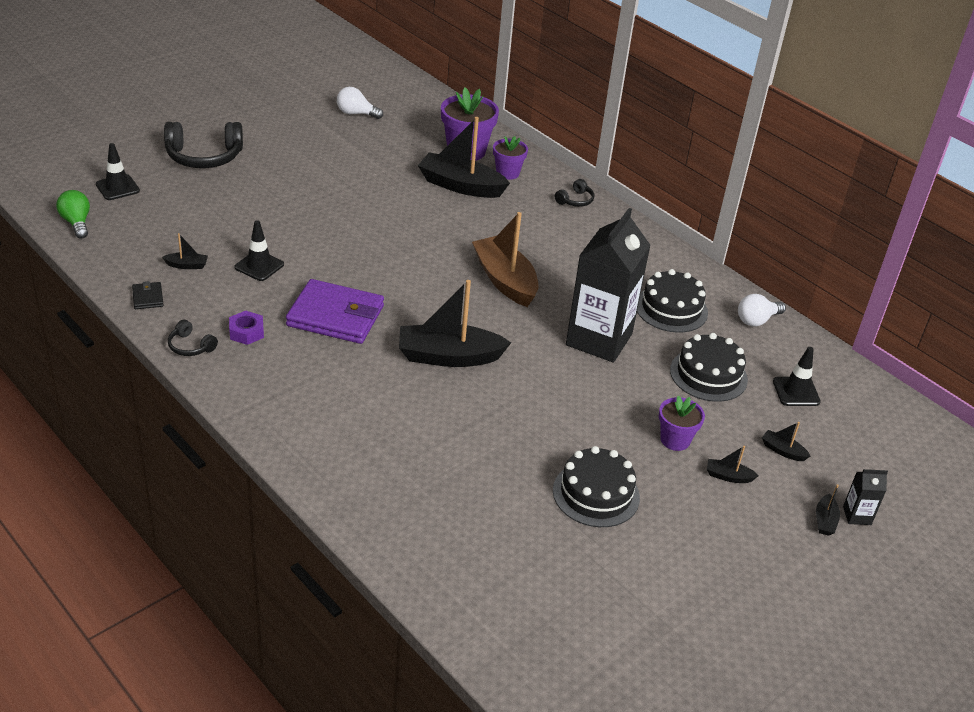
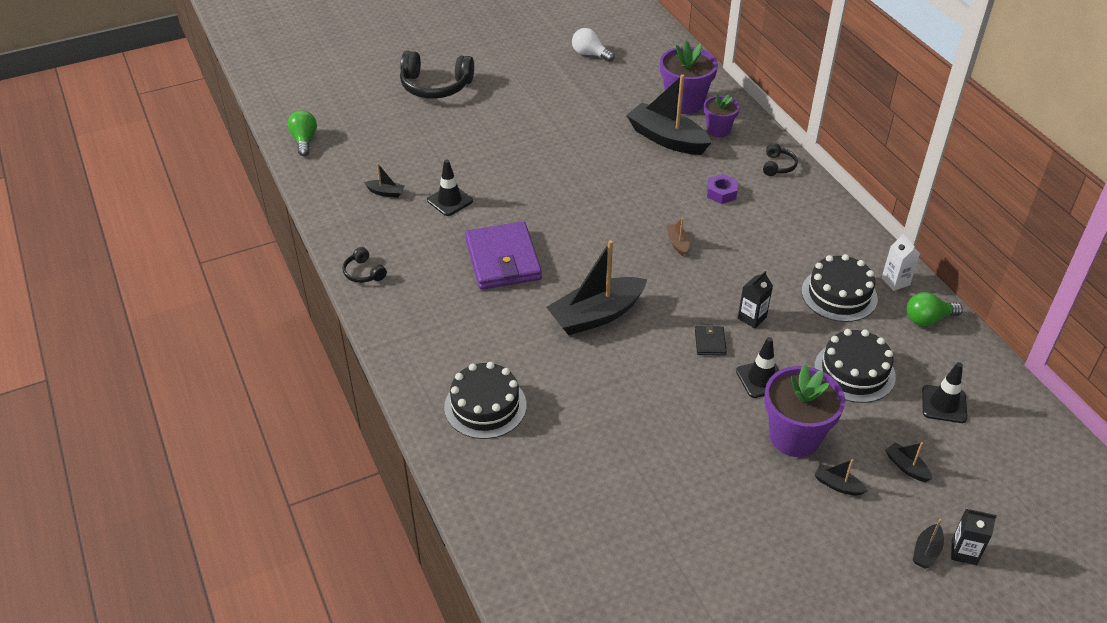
camera: 20 degrees right, 5 degrees up
black traffic cone [96,143,140,200] -> black traffic cone moved to [736,337,779,398]
black wallet [132,281,164,309] -> black wallet moved to [695,324,727,355]
purple nut [229,311,264,345] -> purple nut moved to [707,174,738,204]
purple wallet [286,279,384,344] -> purple wallet turned 45 degrees clockwise [465,222,542,289]
black boat [399,280,511,367] -> black boat turned 45 degrees counterclockwise [546,240,647,335]
brown boat [472,212,538,307] -> brown boat [667,218,690,256], size x0.43
black cake [553,446,640,527] -> black cake moved to [444,362,527,439]
black headphones [554,179,594,207] -> black headphones turned 45 degrees counterclockwise [763,143,798,176]
black carton [566,208,651,363] -> black carton [738,271,773,328], size x0.40
purple flower pot [659,395,705,451] -> purple flower pot [764,364,845,457], size x1.67
white light bulb [738,294,786,326] -> green light bulb [907,292,962,326]
none -> white carton [882,234,920,291]

